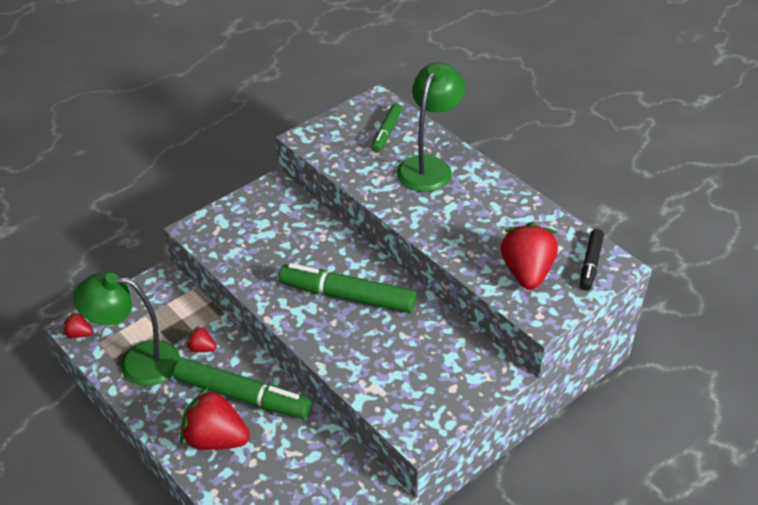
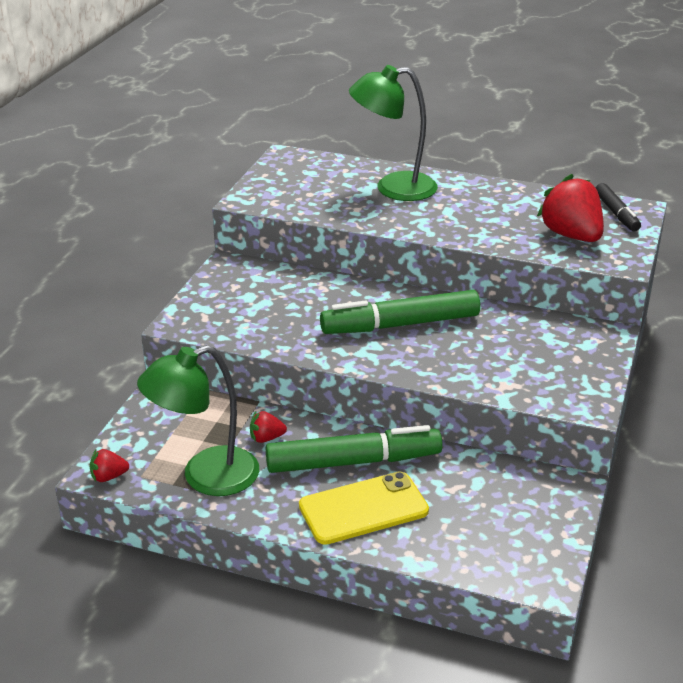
camera: 30 degrees left, 10 degrees down
red strawberry [180,388,250,450] -> yellow phone [299,471,429,545]
green marker [371,103,402,152] -> none
green lamp [397,63,465,192] -> green lamp turned 90 degrees counterclockwise [349,65,438,201]

